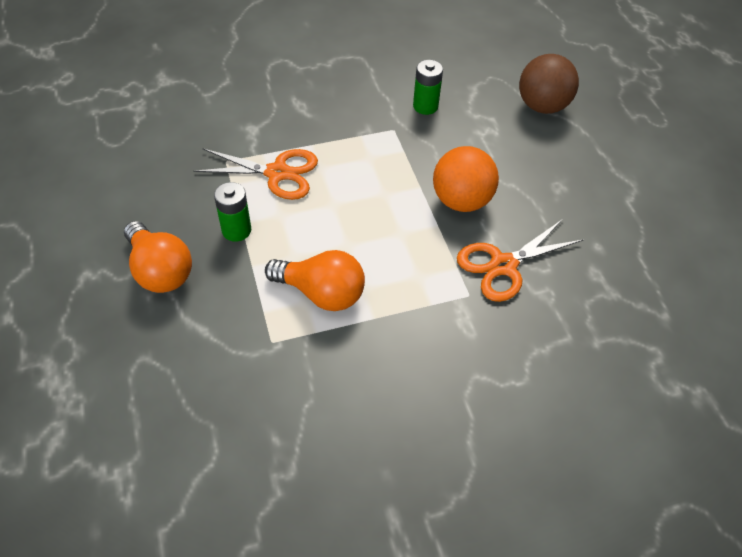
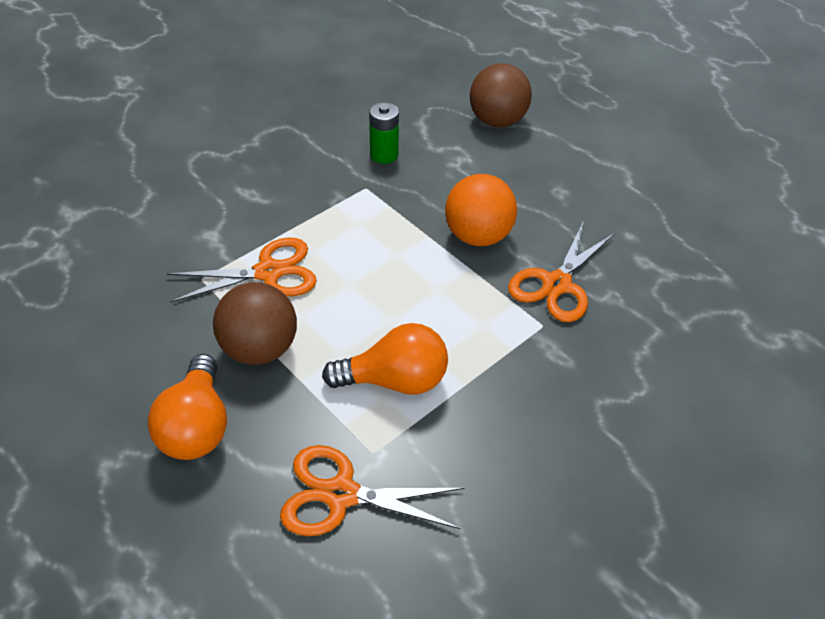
camera: 25 degrees left, 5 degrees down
orange light bulb [124,221,192,293] -> orange light bulb turned 60 degrees clockwise [148,354,227,460]
green battery [214,182,251,242] -> brown ball [213,282,297,365]
none -> orange scissors [280,445,464,536]

